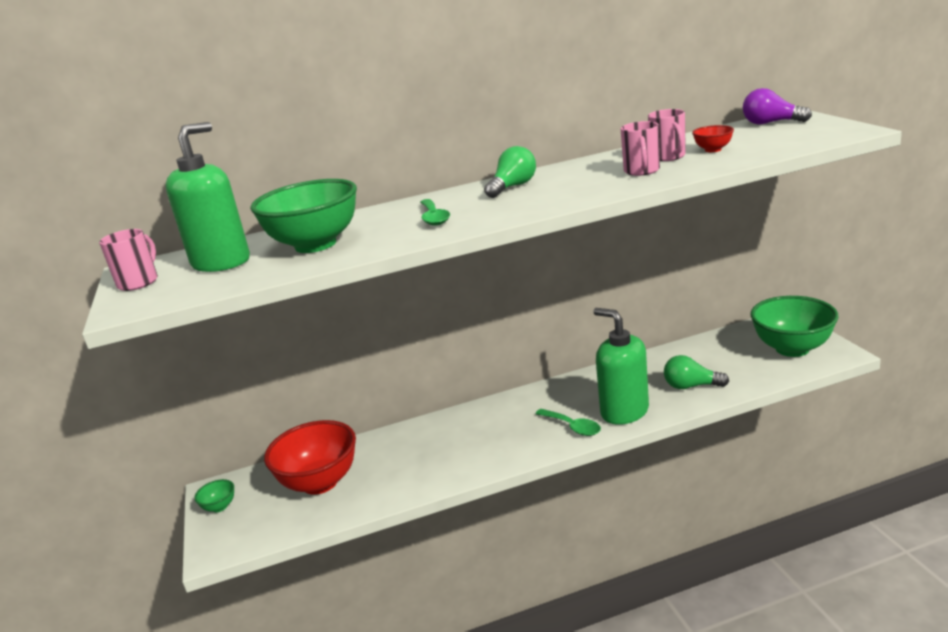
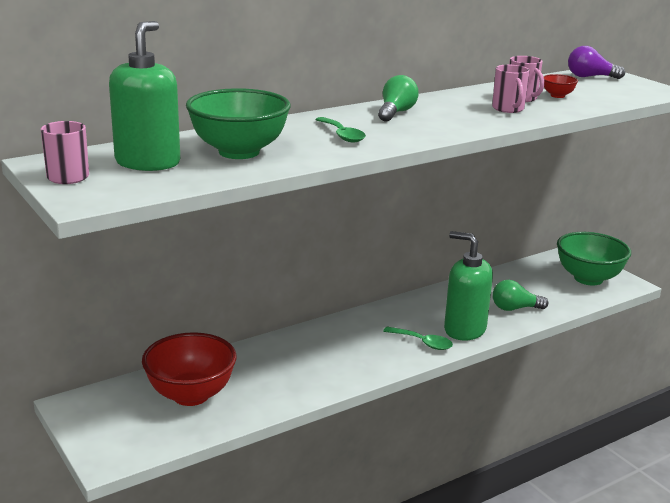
camera: 20 degrees left, 0 degrees up
green bowl [194,479,234,512] -> none

